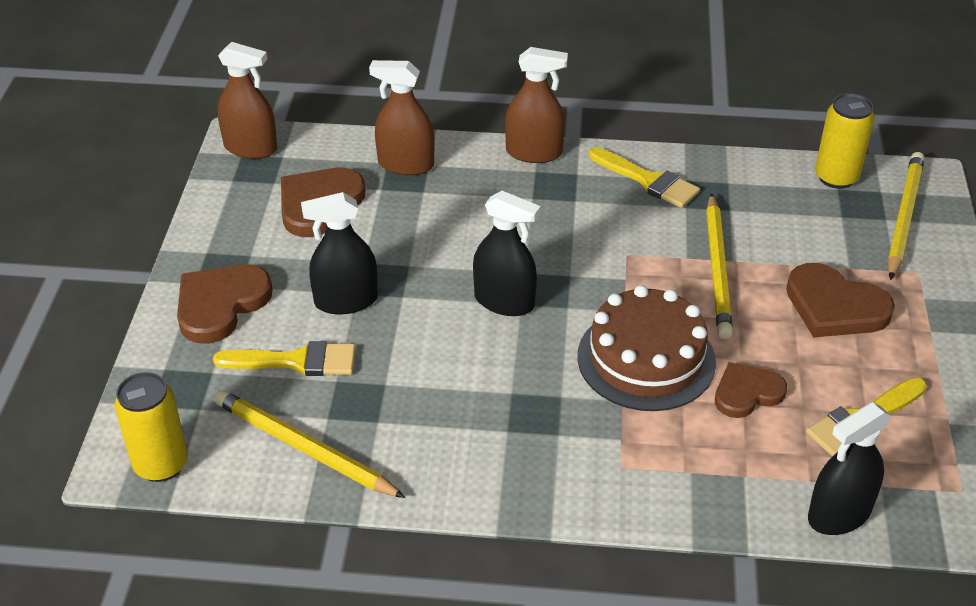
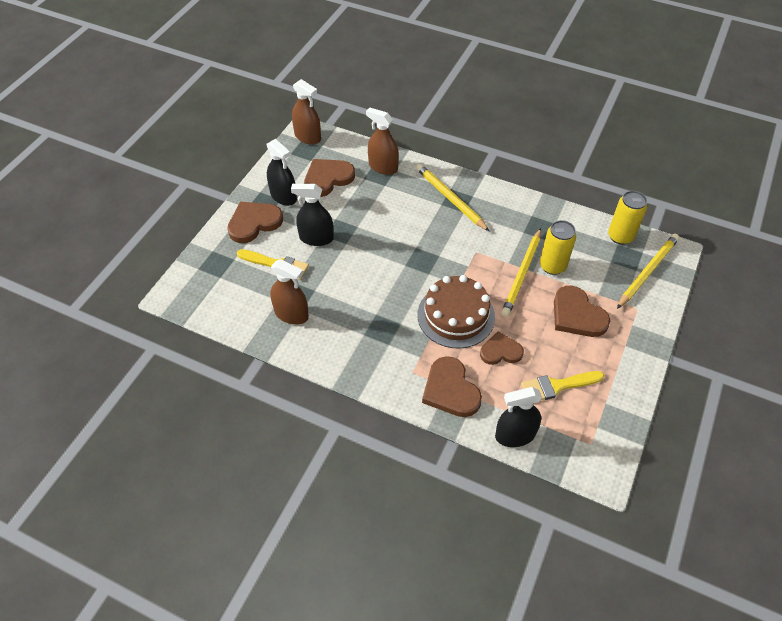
camera: 20 degrees right, 10 degrees up
yellow can [114,372,188,482] -> yellow can moved to [540,220,576,275]
yellow pencil [214,390,406,498] -> yellow pencil moved to [416,164,490,232]
black spray bottle [473,191,541,316] -> black spray bottle moved to [267,139,297,206]
brown spray bottle [505,47,568,163] -> brown spray bottle moved to [270,259,309,325]
yellow brush [589,147,700,208] -> none
none -> brown heart [422,356,482,417]

